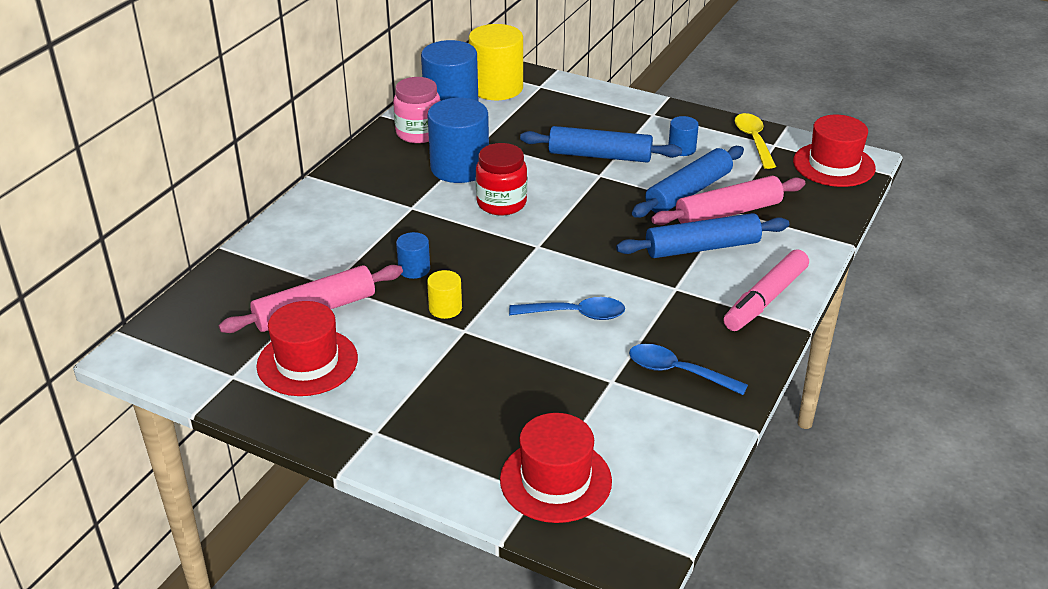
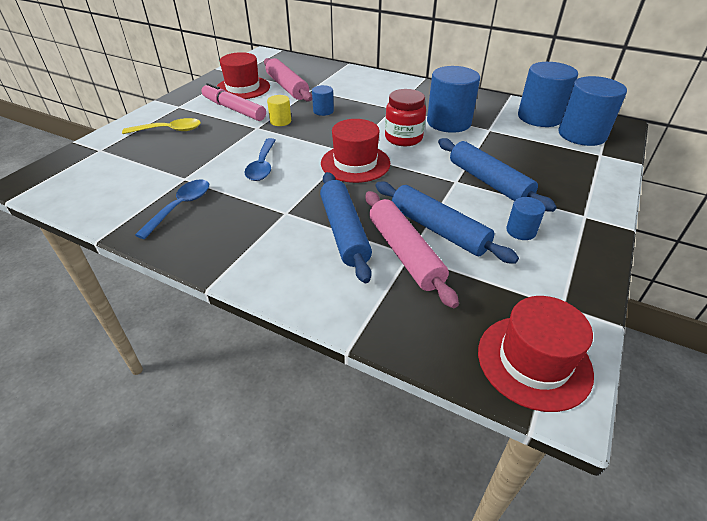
camera: 90 degrees right, 5 degrees up
pink jar [393,77,440,143] -> none
yellow cylinder [469,24,523,100] -> blue cylinder [558,76,627,146]
red hat [500,413,612,523] -> red hat moved to [321,119,390,183]
blue rolling pin [520,126,682,163] -> blue rolling pin turned 45 degrees counterclockwise [438,138,557,212]
pink marker [723,249,809,331] -> pink marker moved to [201,83,266,121]
yellow spoon [735,113,776,169] -> yellow spoon moved to [122,118,201,134]

